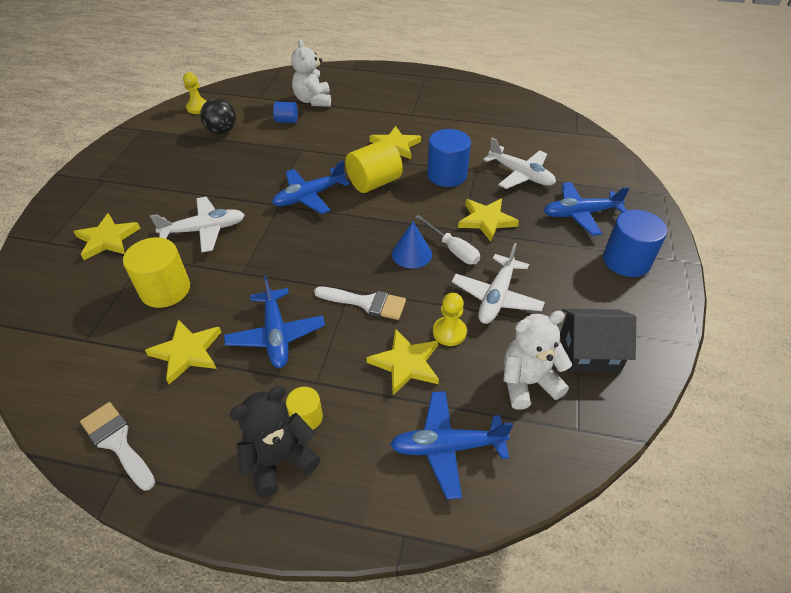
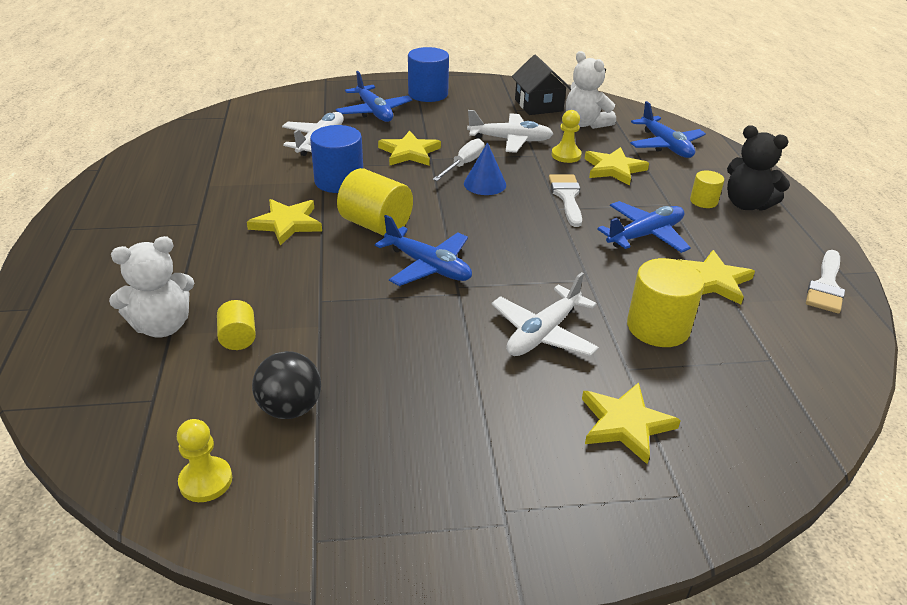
camera: 110 degrees left, 10 degrees down
white plane [150,197,244,252] -> white plane turned 105 degrees counterclockwise [492,272,599,356]
blue cylinder [273,102,298,123] -> yellow cylinder [217,300,256,350]

